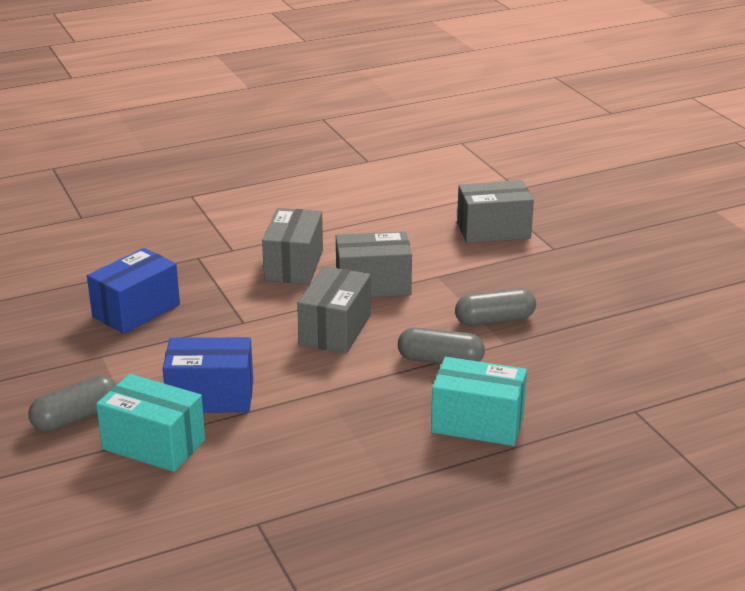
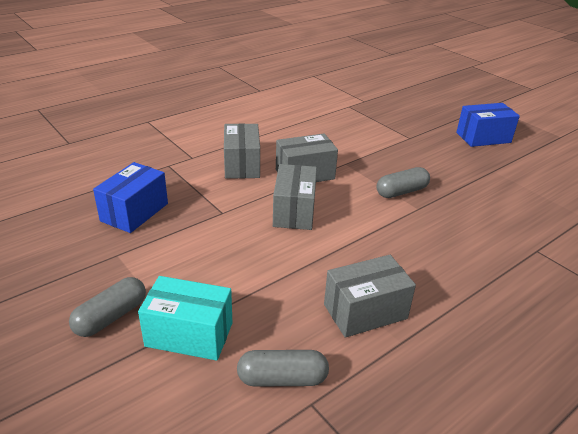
camera: 15 degrees left, 5 degrees up
blue box [163,337,253,413] -> blue box moved to [456,103,520,147]
grey capsule [398,327,485,364] -> grey capsule moved to [237,350,329,387]
turquoise box [431,357,527,446] -> none
grey box [457,180,534,244] -> grey box moved to [324,255,416,338]

